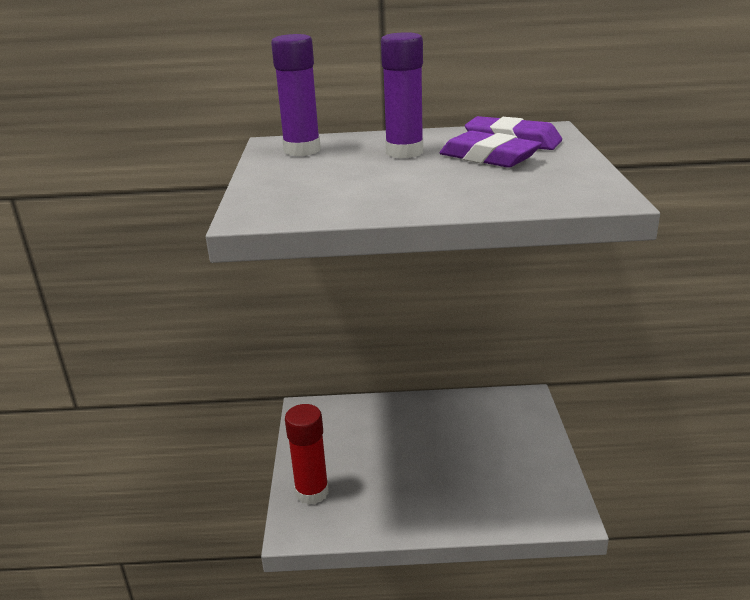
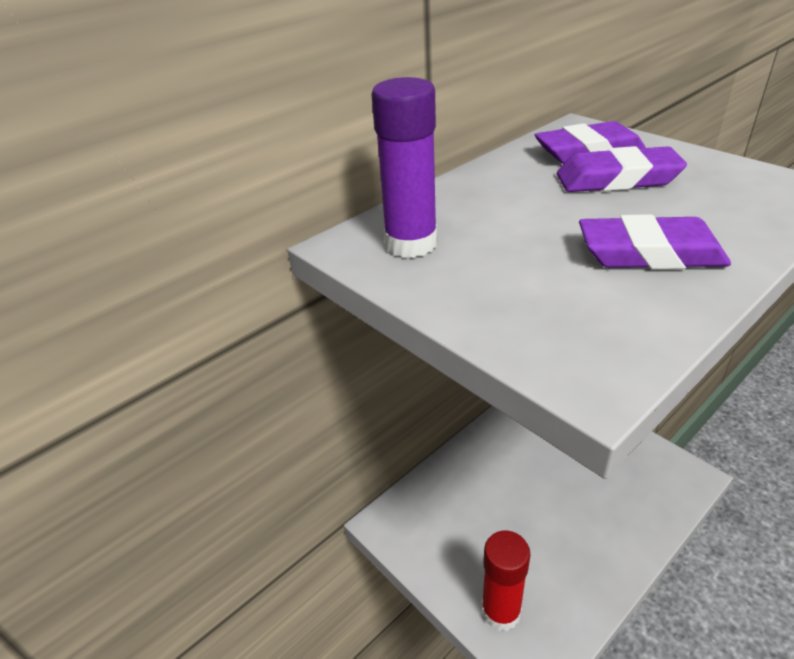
camera: 40 degrees left, 10 degrees up
purple glue stick [381,32,423,159] -> none
none -> purple eraser [579,214,731,269]

